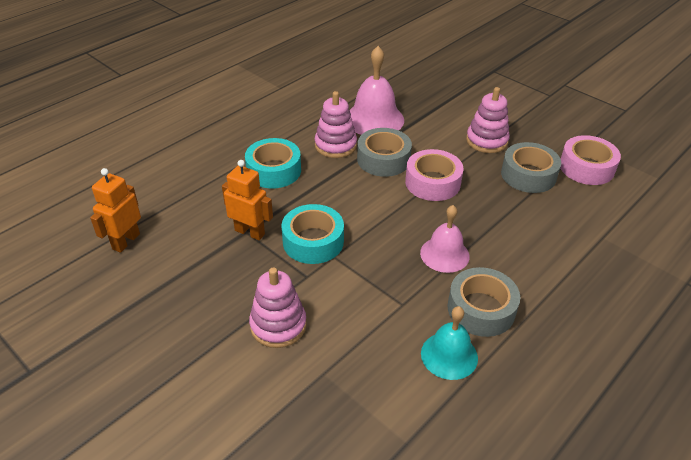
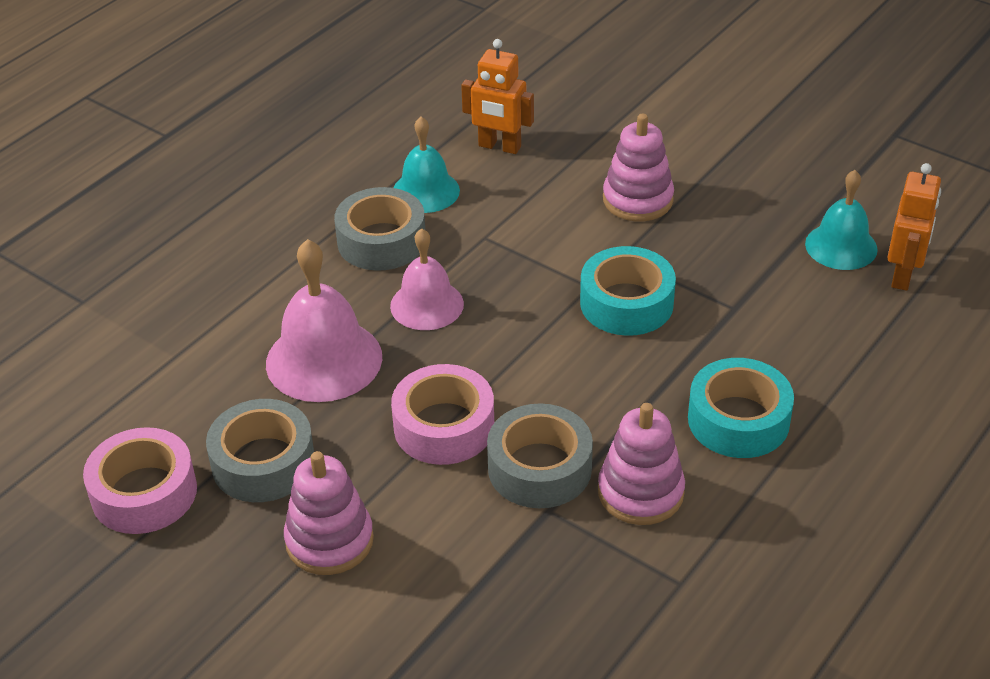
camera: 175 degrees right, 0 degrees up
orange robot [222,160,273,240] -> orange robot moved to [461,39,534,154]
pink bell [350,46,404,135] -> pink bell moved to [266,239,382,402]
none -> turquoise bell [805,170,878,270]

